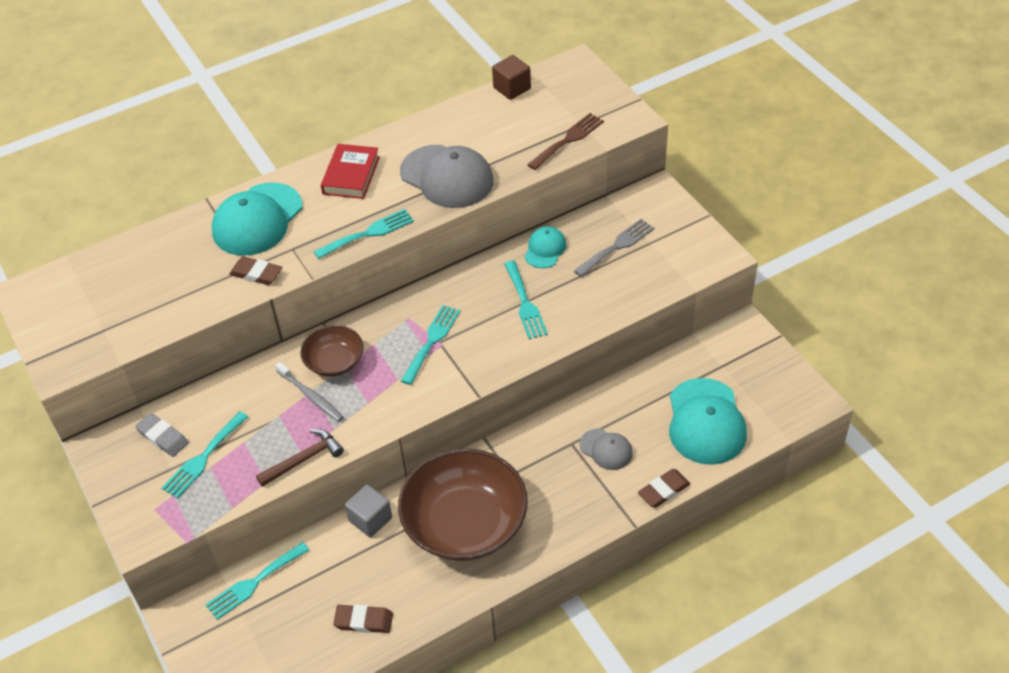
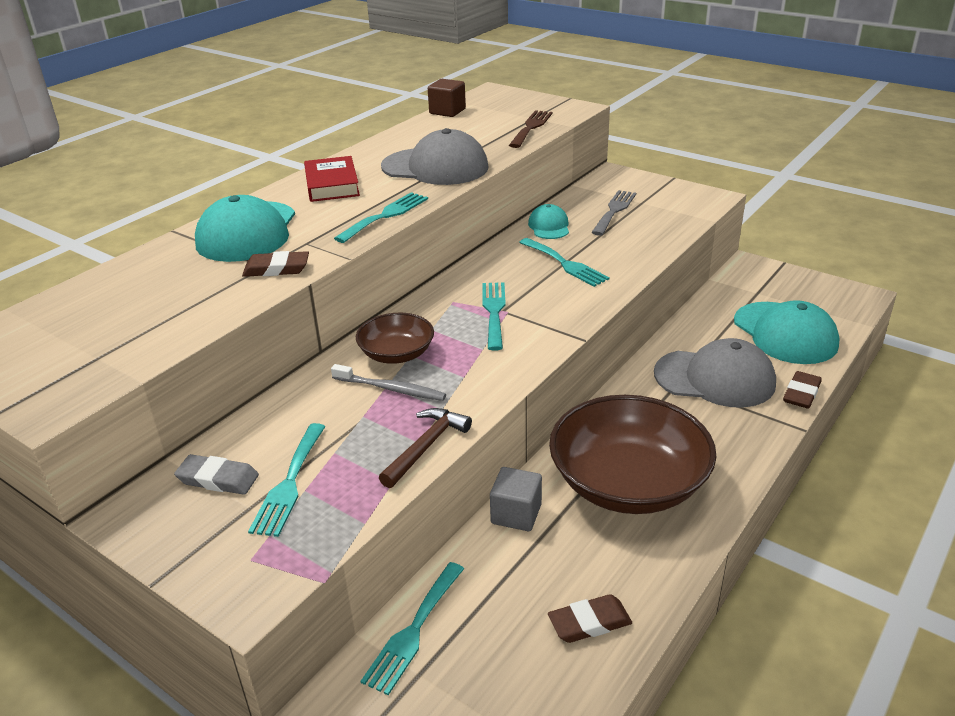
camera: 25 degrees left, 15 degrees down
grey cap [579,428,633,470] -> grey cap [654,338,776,408], size x1.89

